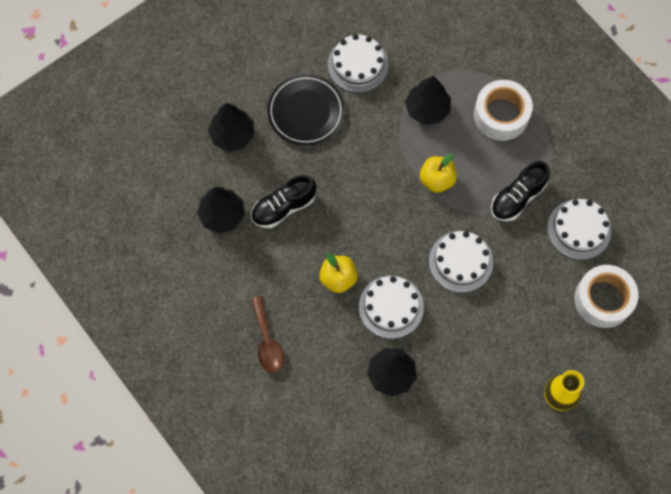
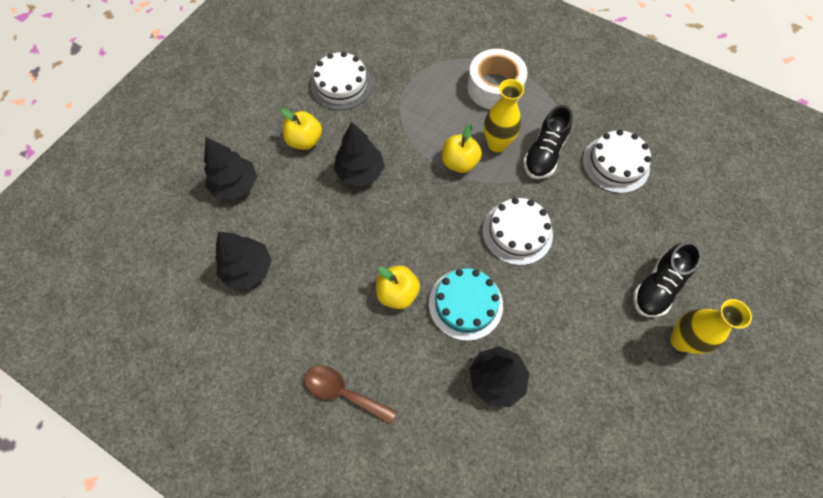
camera: 20 degrees left, 5 degrees down
black shoe [251,175,316,228] -> black shoe moved to [633,241,702,317]
brown spoon [251,296,284,373] -> brown spoon turned 150 degrees clockwise [304,366,397,425]
black plate [267,74,345,146] -> yellow apple [281,108,322,150]
white cake [359,276,424,339] -> turquoise cake [429,268,503,341]
black tree [405,76,451,125] -> black tree moved to [334,122,385,187]
white tape [574,265,638,328] -> none
none -> yellow vase [484,79,524,152]

